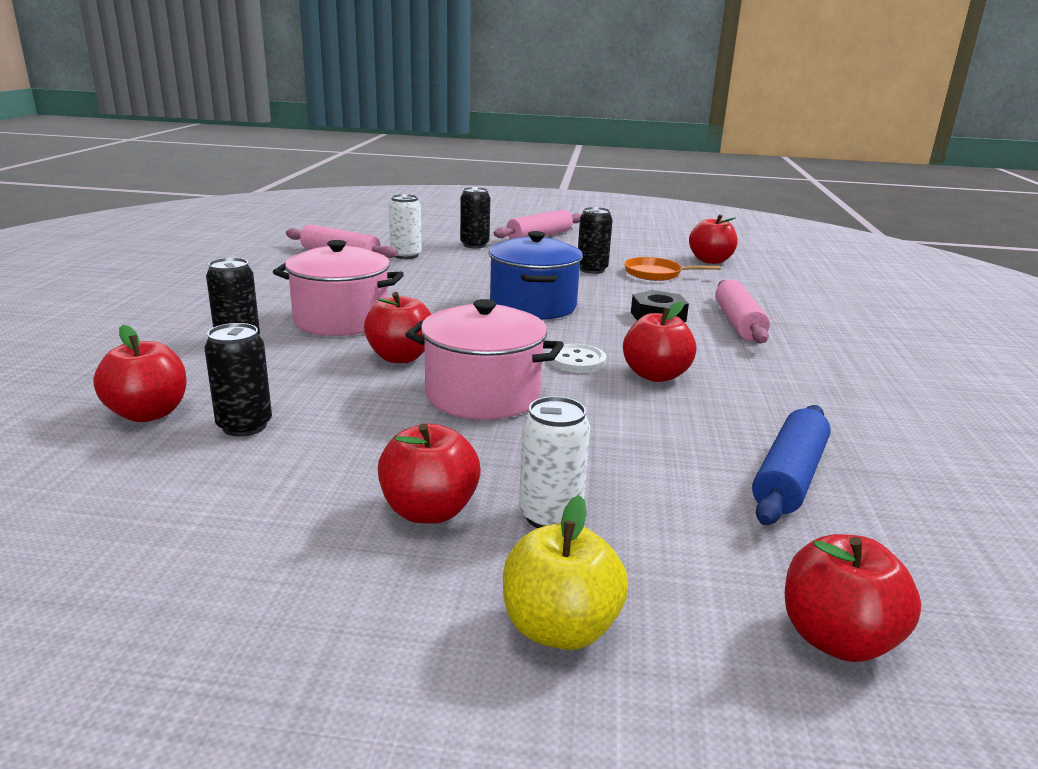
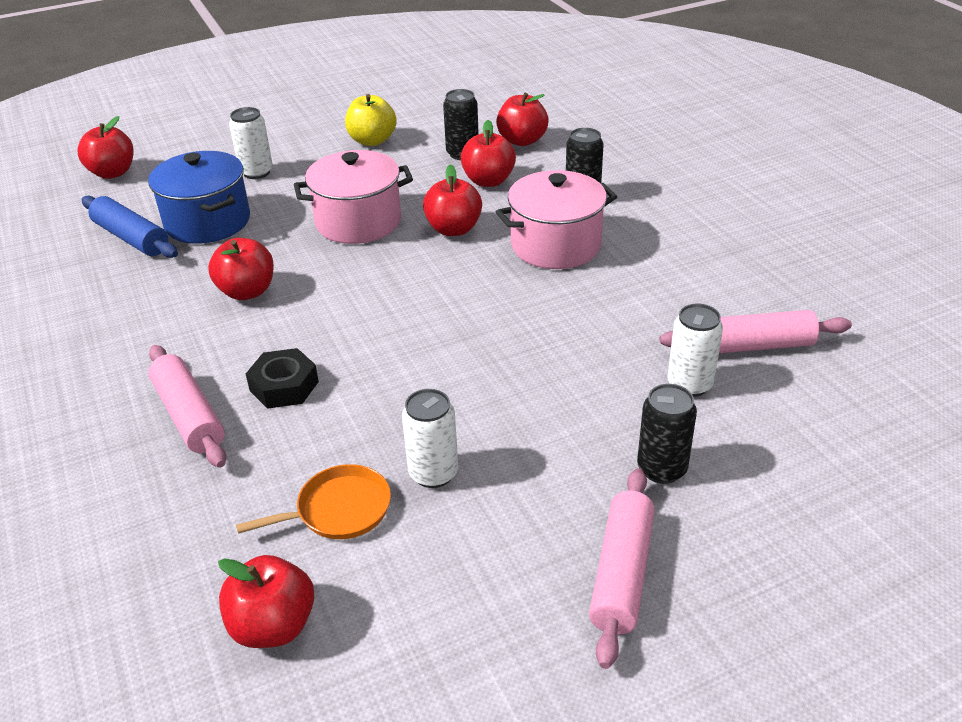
camera: 150 degrees right, 15 degrees up
red apple [378,424,481,524] -> red apple moved to [461,120,516,187]
blue pot [488,231,583,320] -> blue pot moved to [148,151,250,244]
yellow apple [503,495,628,650] -> yellow apple moved to [345,94,397,146]
white button [550,344,607,373] -> none
black can [578,207,613,274] -> white can [402,389,458,488]
blue rolling pin [752,405,831,525] -> blue rolling pin turned 45 degrees counterclockwise [82,196,178,258]

